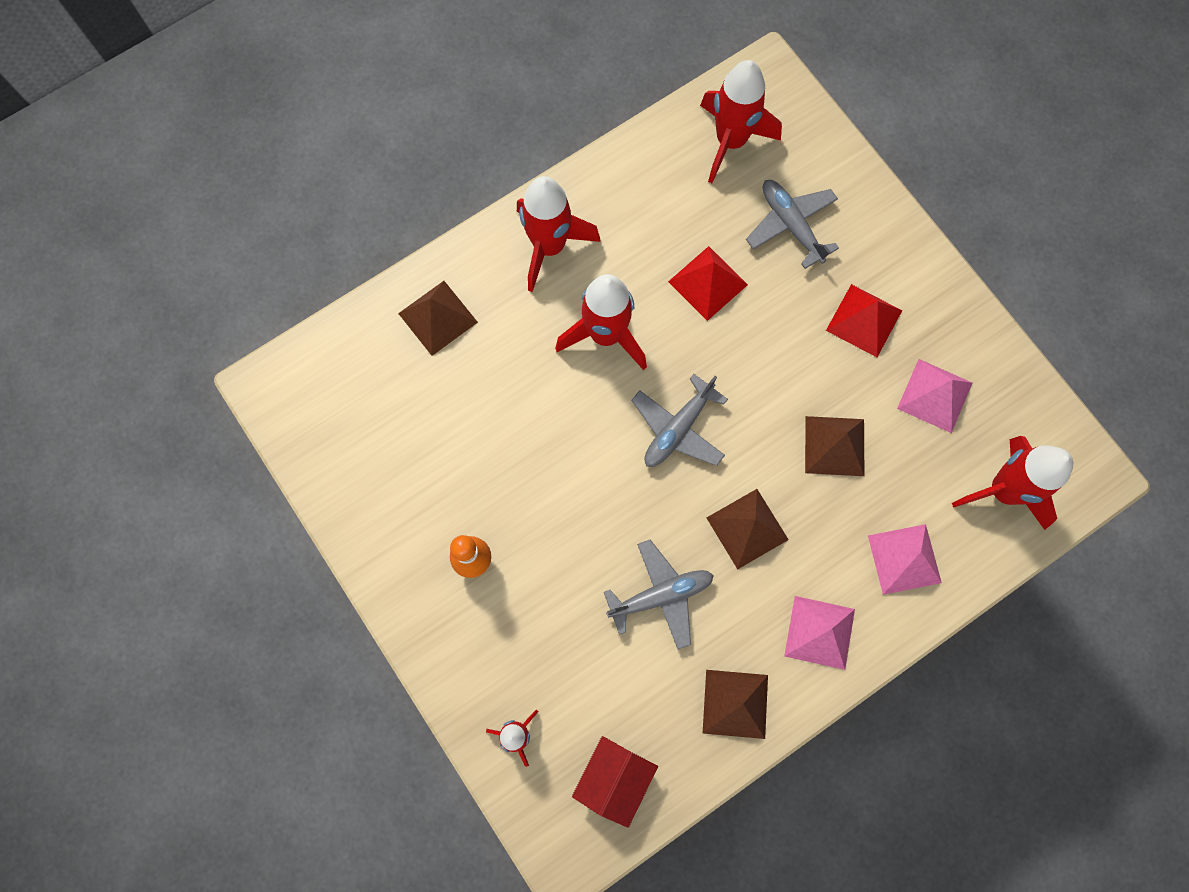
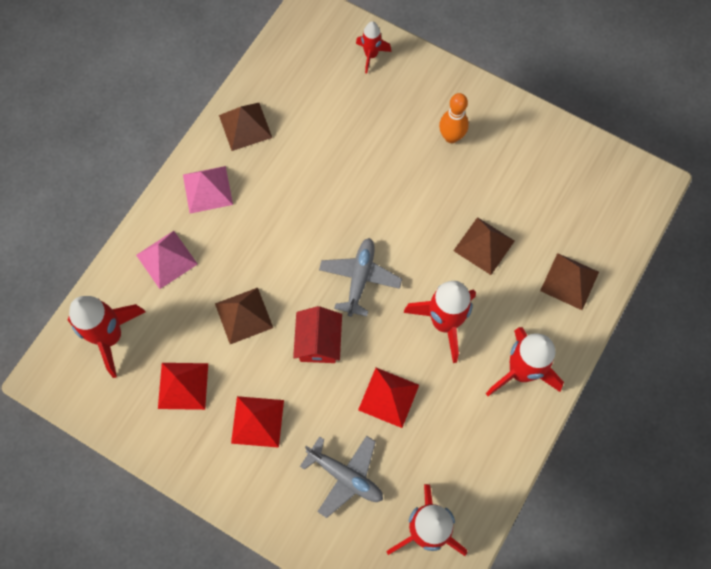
camera: 155 degrees right, 5 degrees down
red house [572,736,658,828] -> red house moved to [293,306,342,363]
grey plane [604,540,714,650] -> none
brown pyramid [707,489,789,569] -> brown pyramid moved to [453,217,515,275]
pink pyramid [897,359,972,433] -> red pyramid [158,363,208,410]

